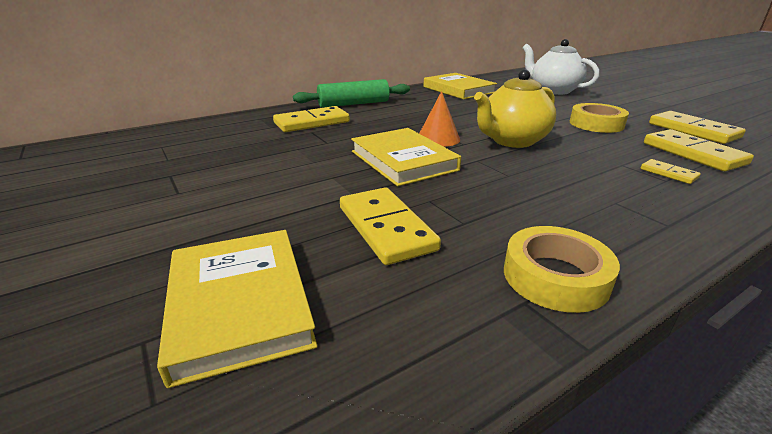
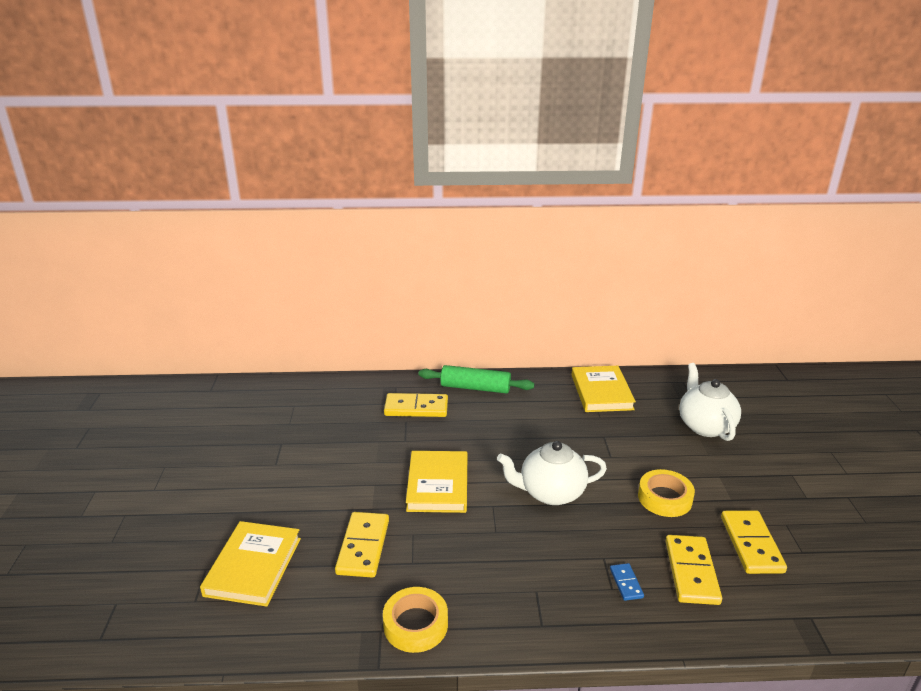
camera: 30 degrees right, 0 degrees up
orange cone [419,91,460,147] -> none
yellow teapot [474,69,556,148] -> white teapot [497,441,607,505]
yellow domino [641,159,701,184] -> blue domino [610,563,644,601]

